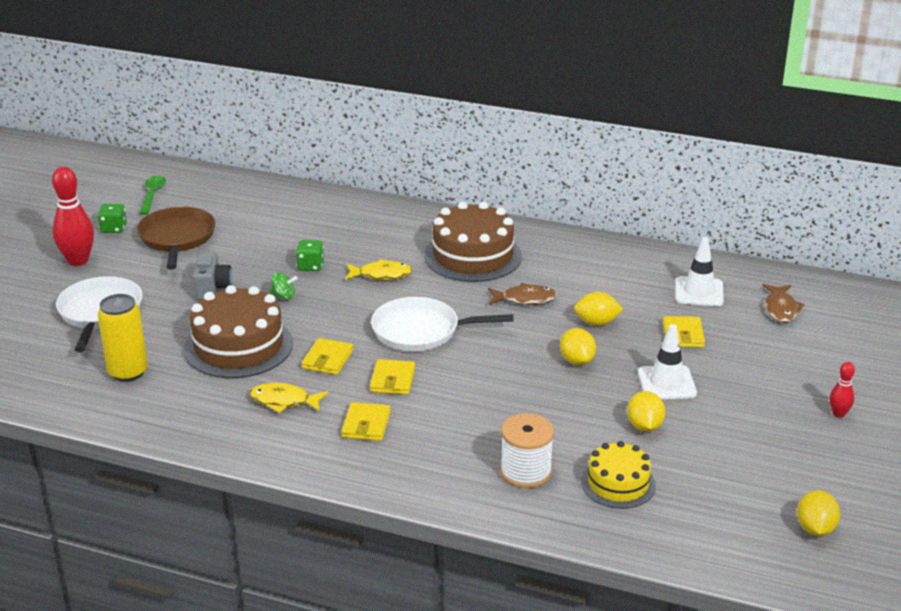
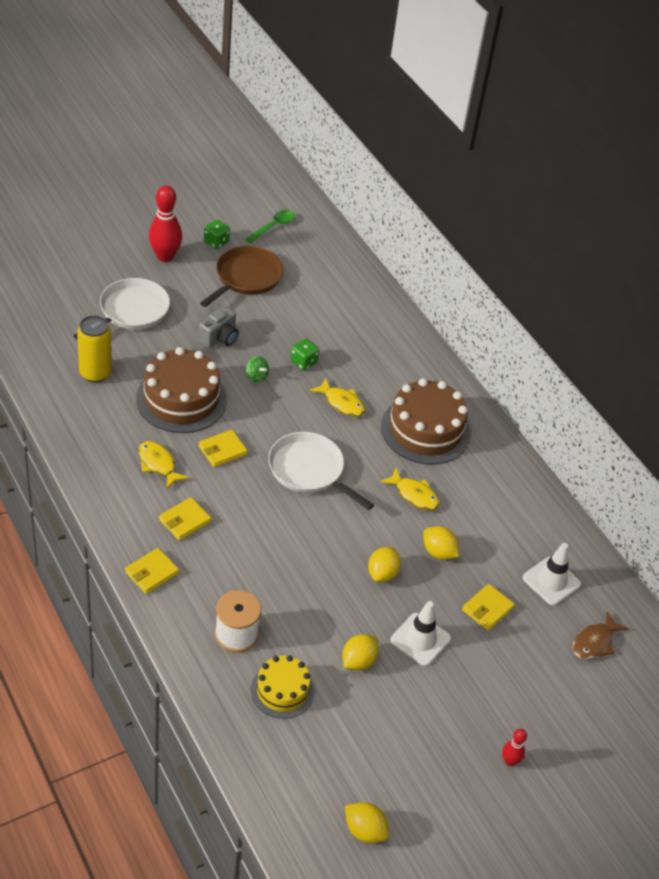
camera: 35 degrees right, 15 degrees up
yellow wallet [370,359,415,395] -> yellow wallet moved to [125,548,179,594]
brown fish [488,283,557,305] -> yellow fish [380,468,440,510]
yellow lemon [797,490,840,536] -> yellow lemon turned 75 degrees clockwise [345,802,389,843]

